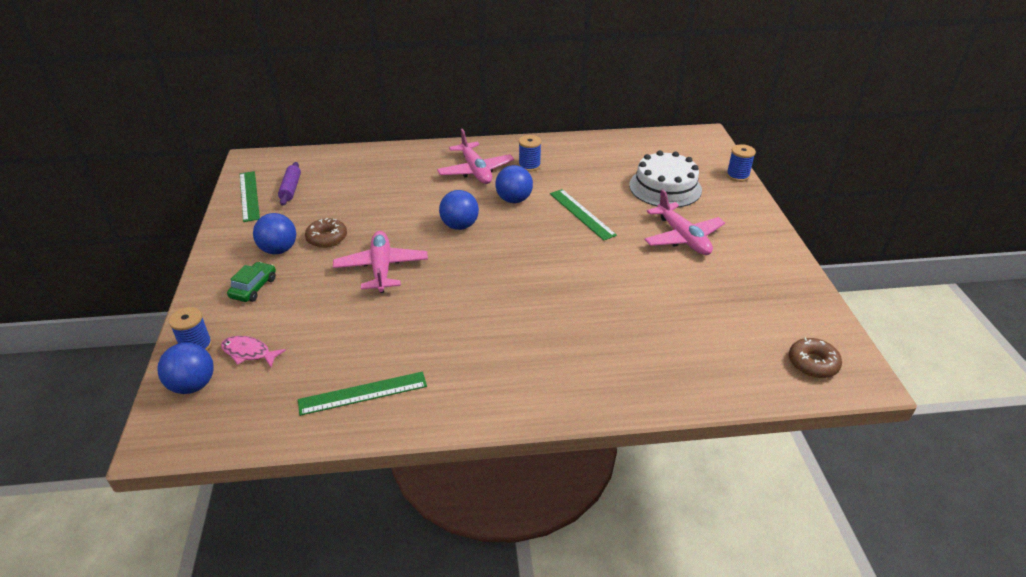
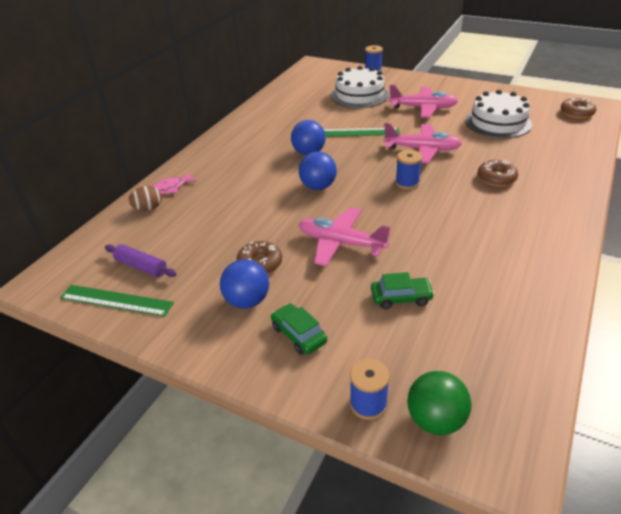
camera: 55 degrees left, 0 degrees up
blue ball [157,343,214,394] -> green ball [407,371,472,435]
pink fish [221,336,286,367] -> pink fish moved to [152,172,198,195]
green ruler [298,372,427,416] -> none
pink plane [437,129,514,184] -> pink plane moved to [384,123,462,163]
blue spool [519,135,541,172] -> blue spool moved to [395,150,422,190]
none -> brown egg [128,186,162,211]
none -> green car [371,272,435,309]
none -> white cake [465,90,532,138]
none -> brown donut [478,160,518,186]

